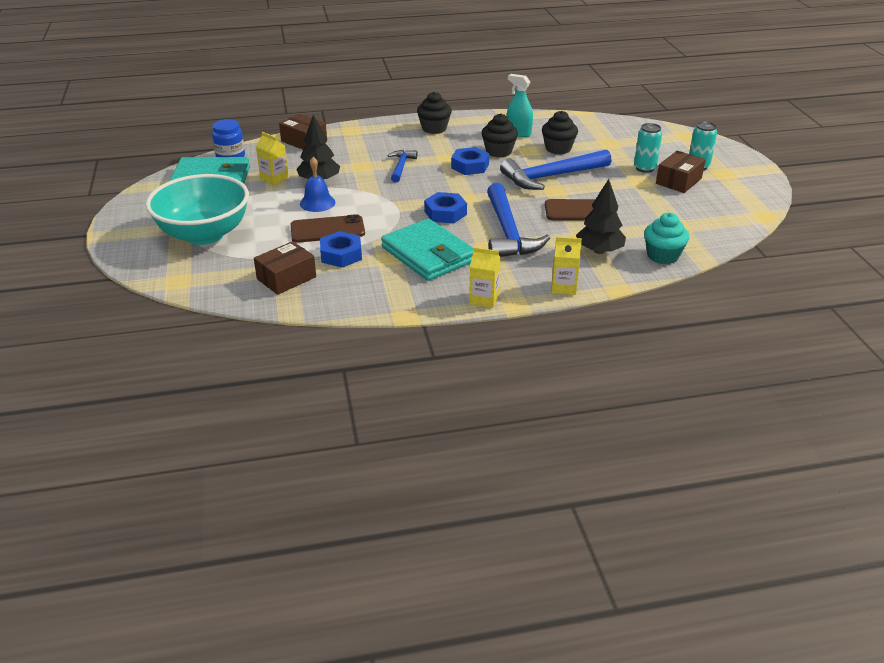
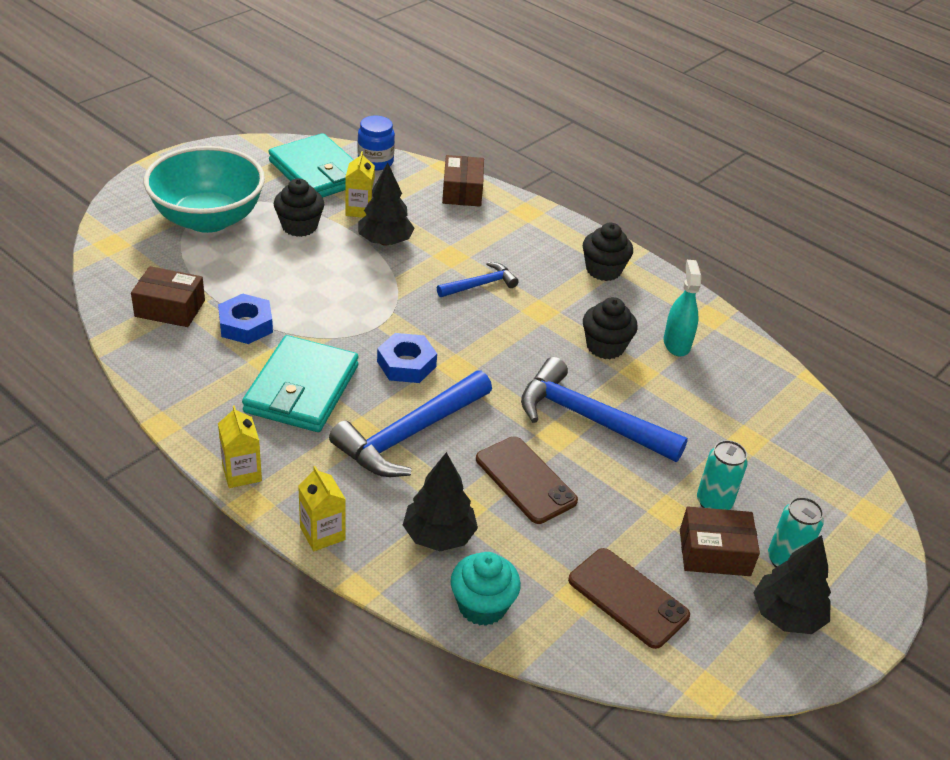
camera: 50 degrees right, 5 degrees up
brown phone [291,214,365,243] -> brown phone moved to [568,548,690,649]
blue bell [300,157,335,212] -> none
blue nut [451,147,489,175] -> none
black cupcake [542,111,578,155] -> black cupcake moved to [274,178,324,237]
none -> black tree [753,535,831,634]

